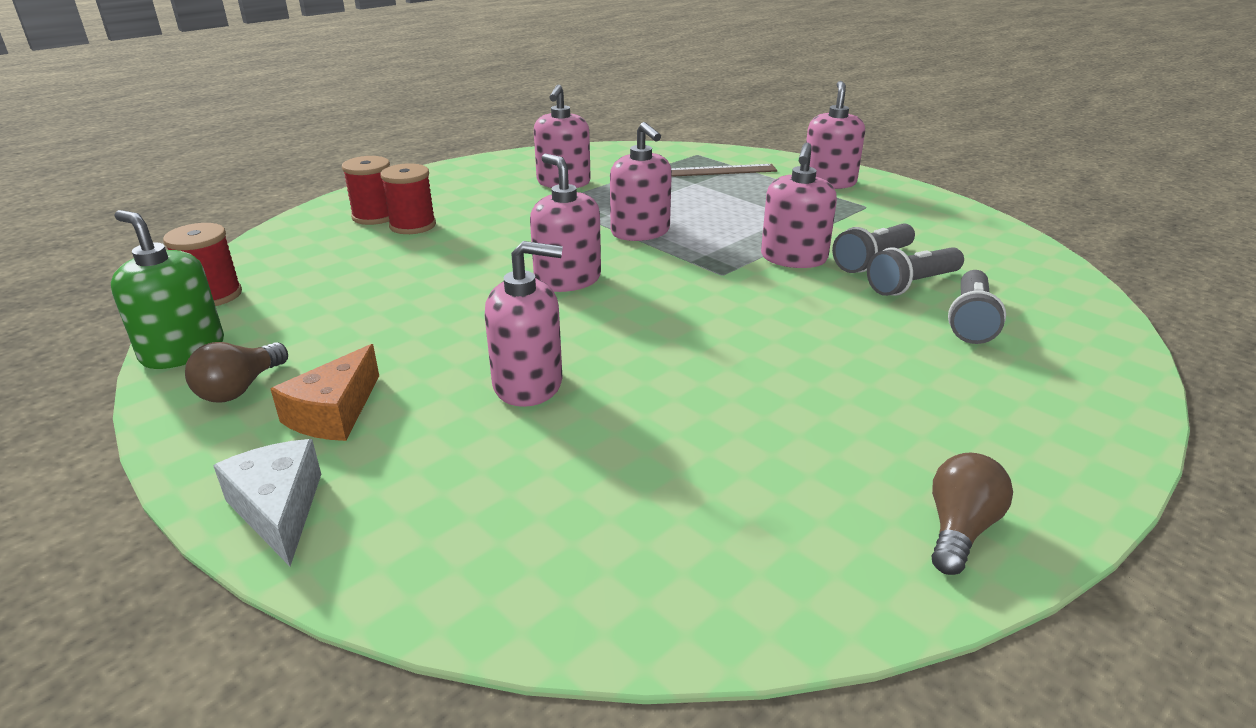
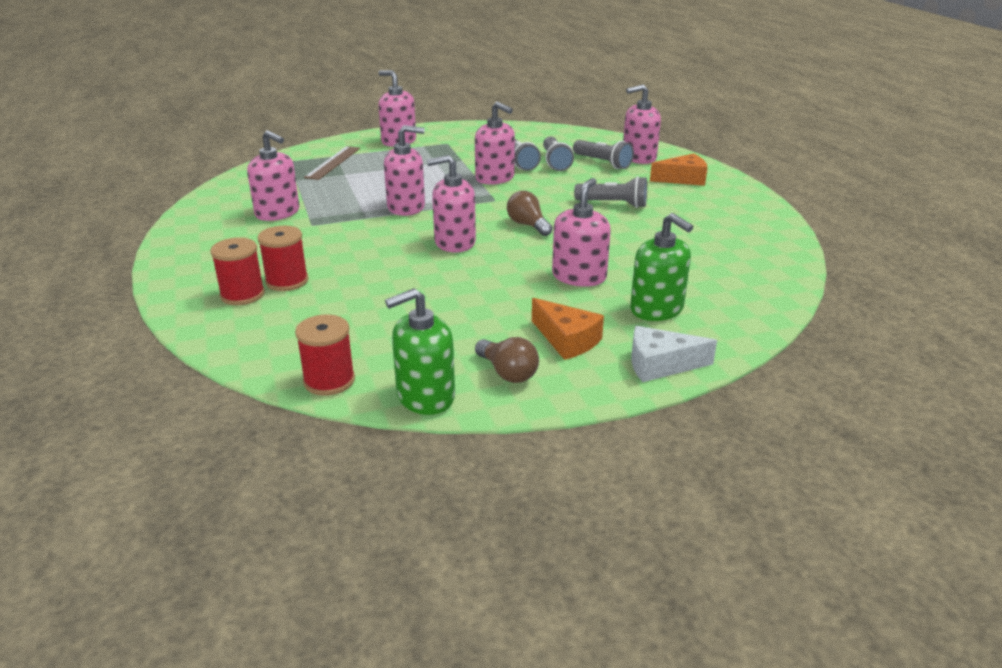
camera: 65 degrees left, 0 degrees up
brown light bulb [931,453,1013,575] -> brown light bulb moved to [507,191,553,236]
none -> grey flashlight [574,176,647,208]
none -> pink soap dispenser [623,84,661,164]
none -> green soap dispenser [630,213,693,321]
none -> orange cheese [650,153,708,186]

